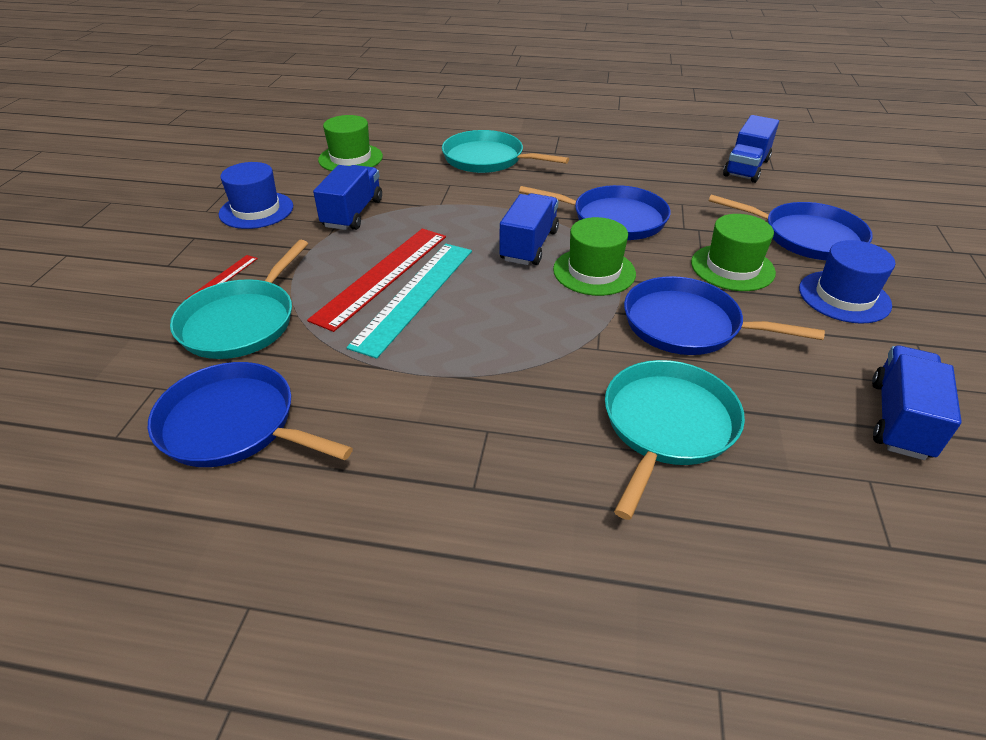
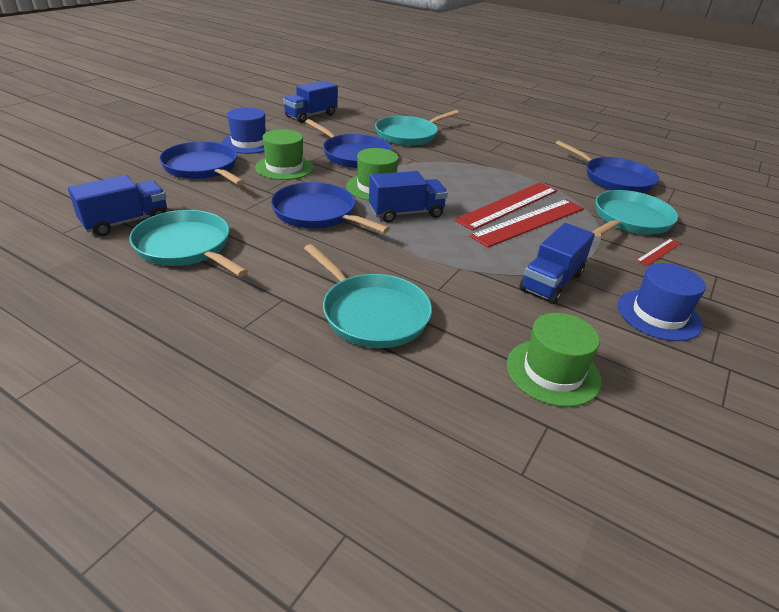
camera: 160 degrees left, 5 degrees down
turquoise ruler [347,244,472,359] -> red ruler [454,182,557,230]
blue truck [499,193,559,265] -> blue truck turned 150 degrees counterclockwise [369,171,448,223]
none -> turquoise pan [129,210,248,277]

